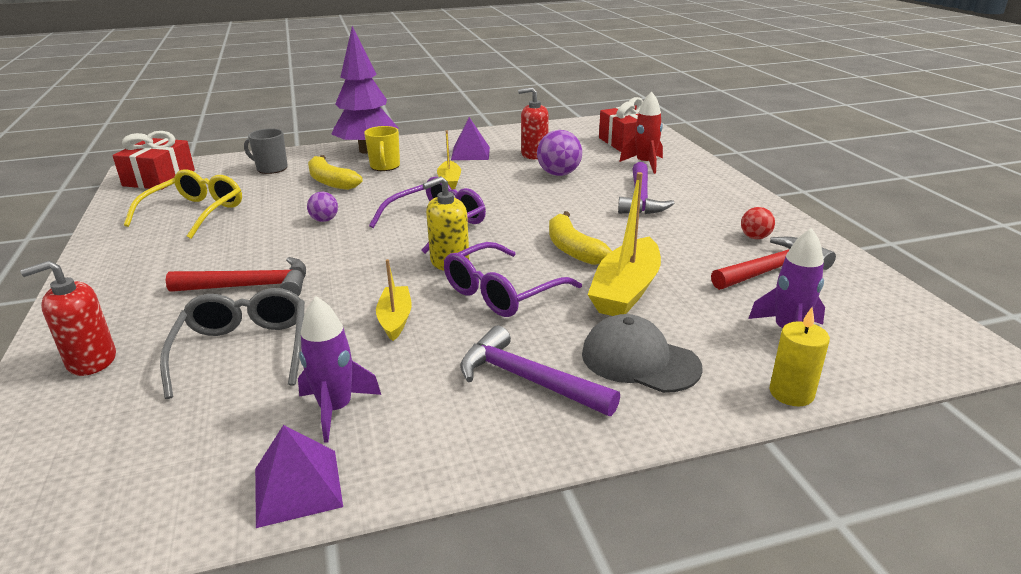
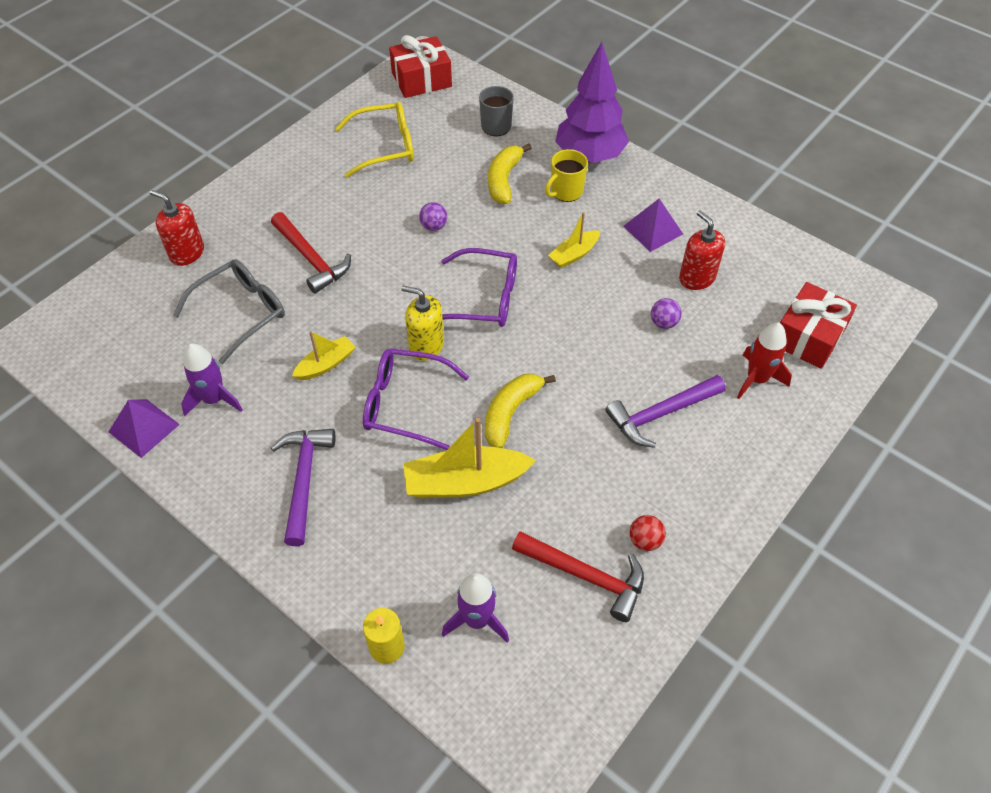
camera: 55 degrees right, 25 degrees up
purple ball [537,130,582,176] -> purple ball [651,298,682,329], size x0.59
grey cap [582,314,703,393] -> none

